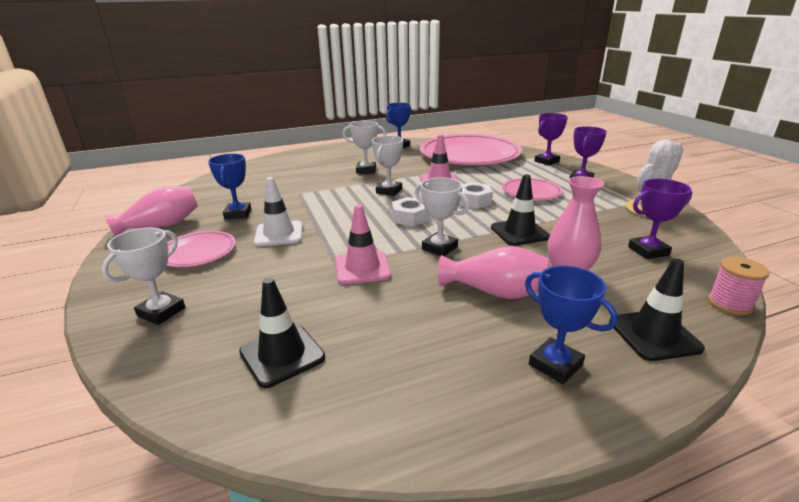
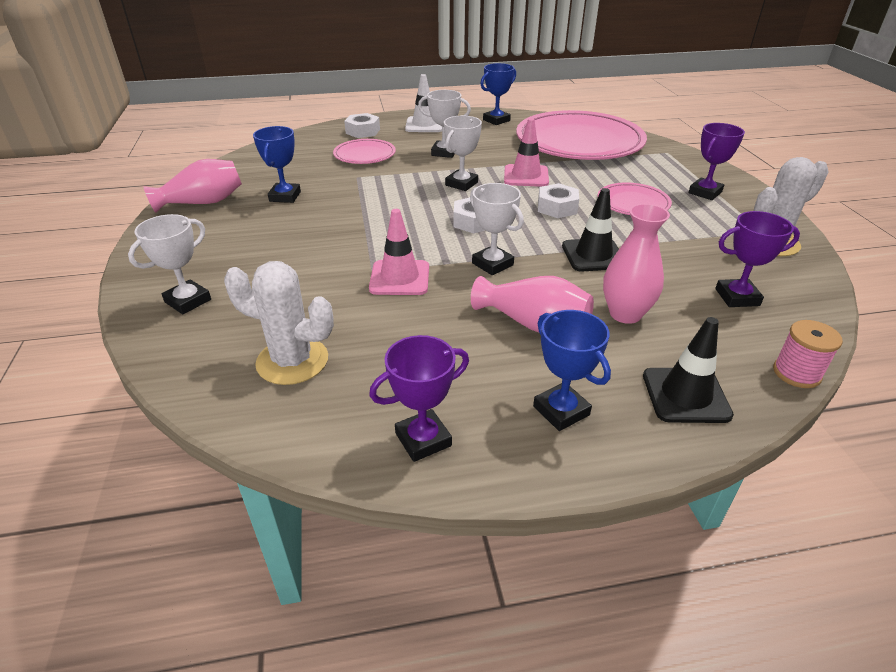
camera: 10 degrees right, 10 degrees up
pink plate [167,231,236,267] -> pink plate moved to [333,139,396,164]
black traffic cone [239,278,325,388] -> white cactus [224,261,334,385]
white traffic cone [254,177,302,246] -> white traffic cone moved to [405,74,442,132]
purple trophy [535,113,568,166] -> purple trophy moved to [369,335,469,462]
none -> white nut [344,113,380,138]

